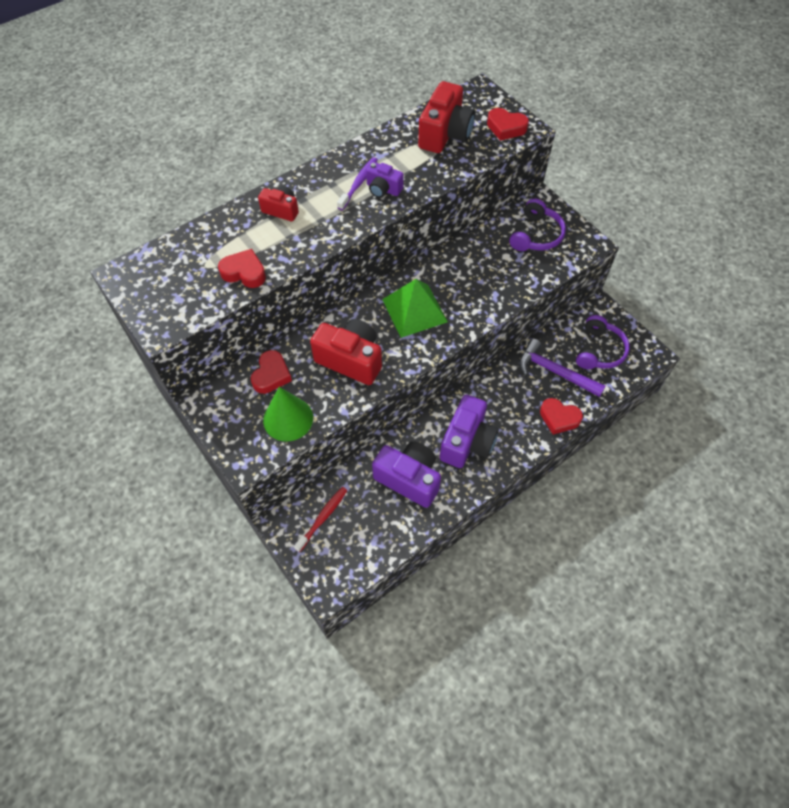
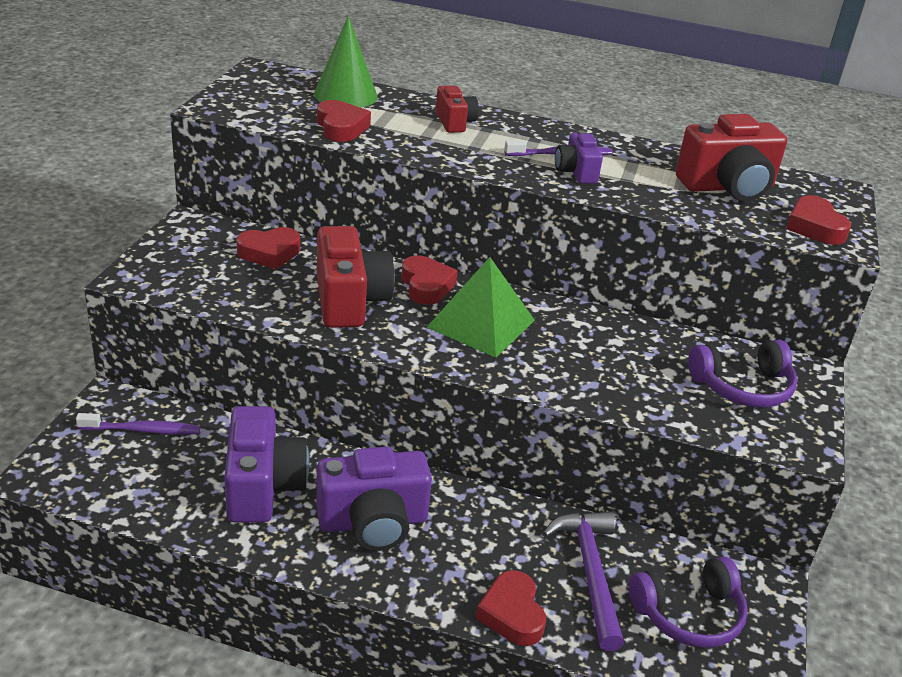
camera: 50 degrees right, 25 degrees down
green cone [263,387,313,442] -> green cone moved to [314,16,377,108]
red toothbrush [294,487,347,552] -> purple toothbrush [76,413,200,434]
none -> red heart [402,255,458,305]

